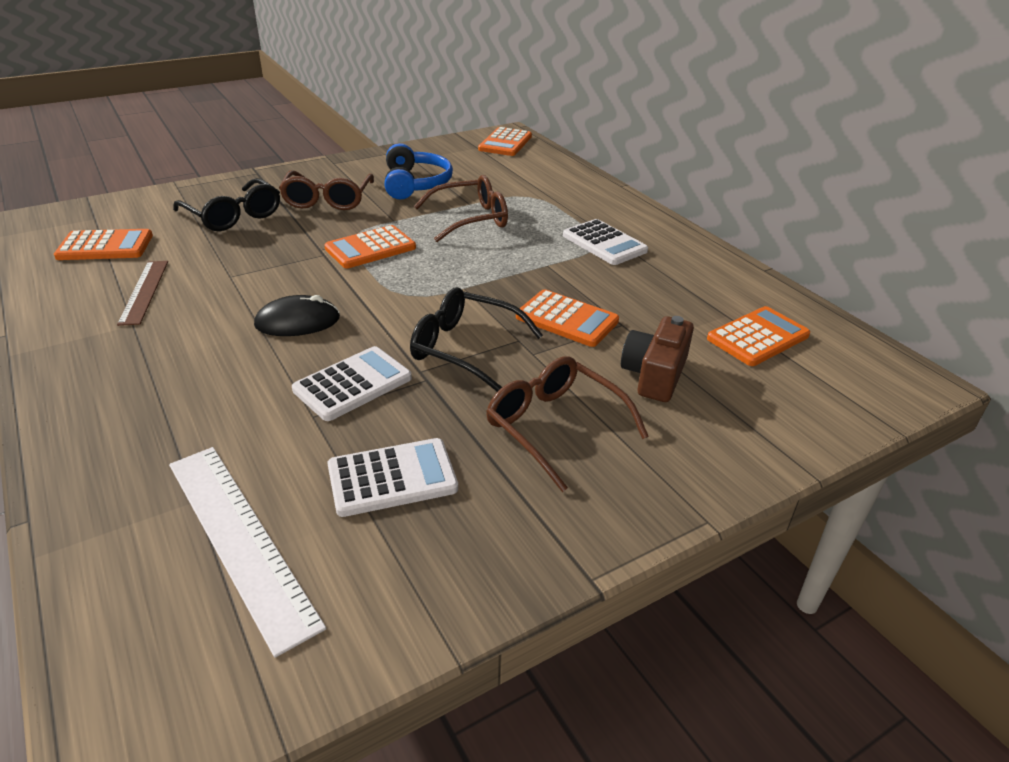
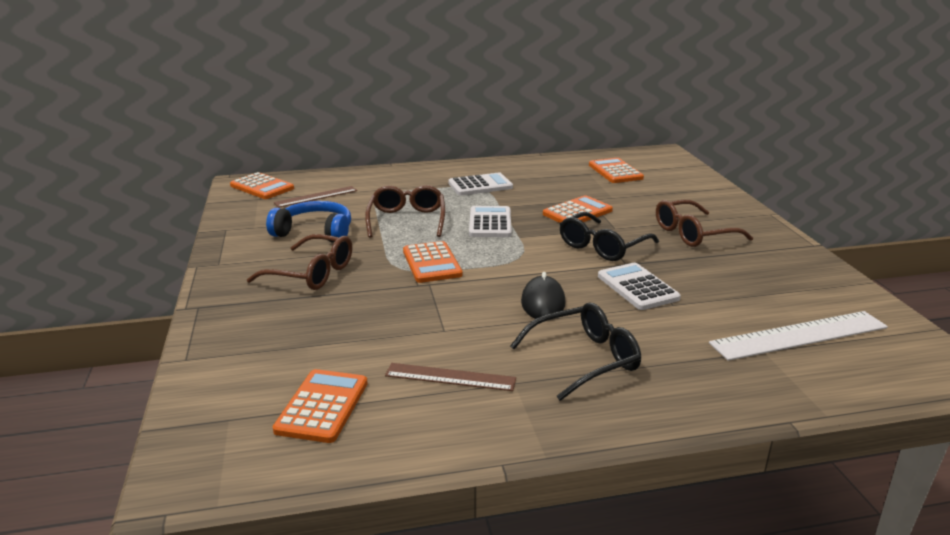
camera: 70 degrees left, 10 degrees down
black glasses [173,178,280,231] -> black glasses moved to [510,302,641,401]
white calculator [328,438,458,517] -> white calculator moved to [469,206,512,237]
brown camera [621,316,694,402] -> none
none -> brown ruler [274,186,357,208]

